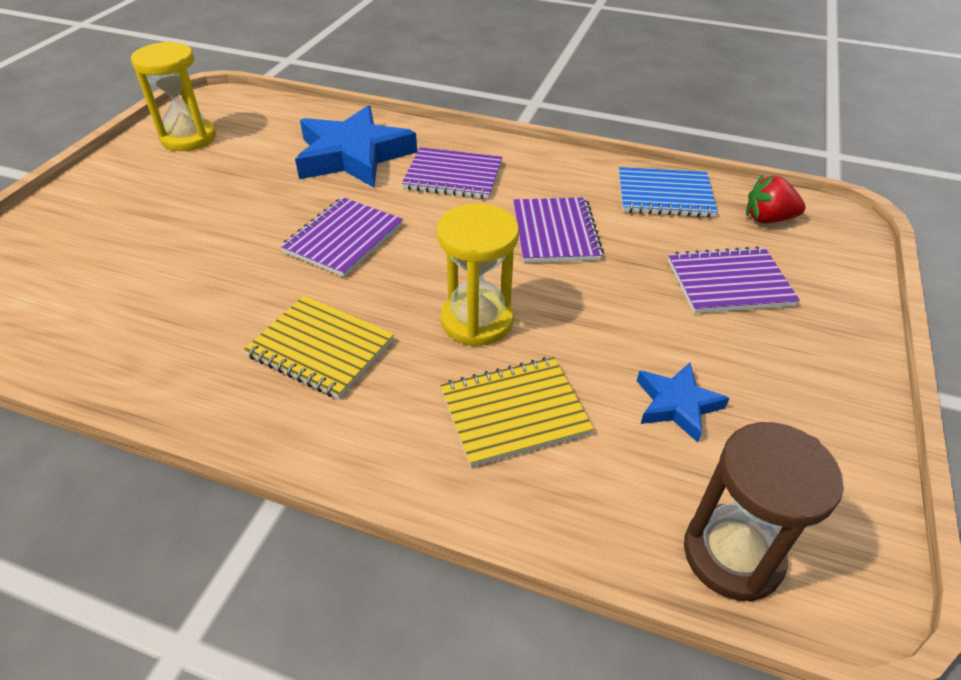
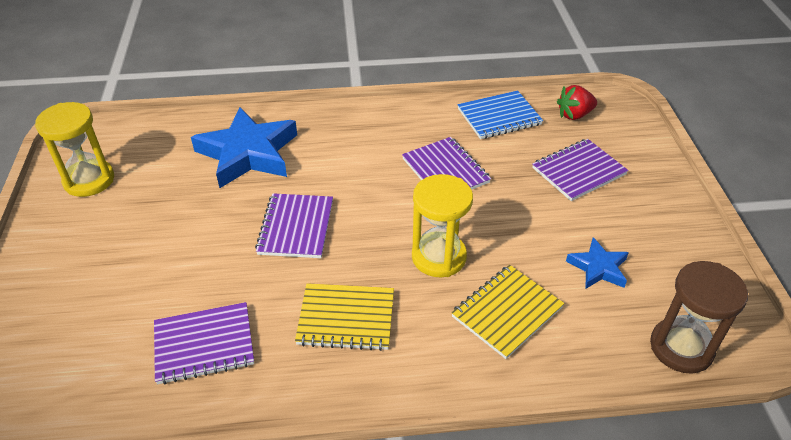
camera: 25 degrees left, 0 degrees up
purple notebook [402,147,502,199] -> purple notebook moved to [154,302,254,384]

